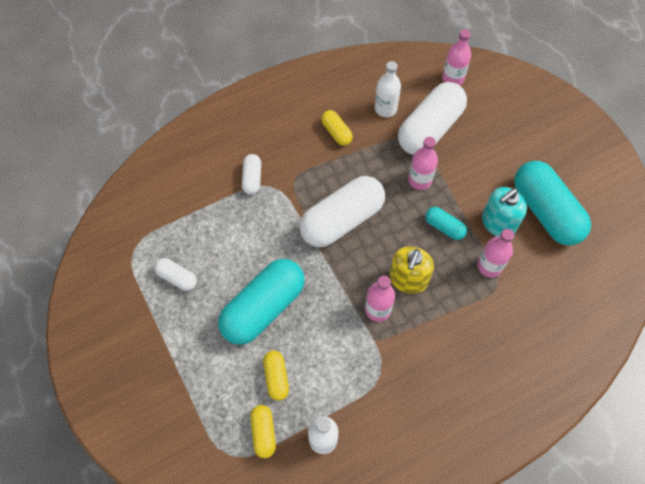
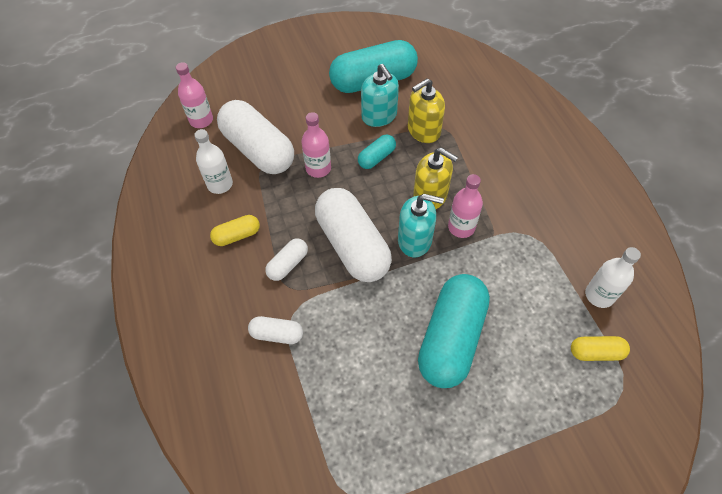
camera: 80 degrees left, 5 degrees down
white capsule [154,258,197,291] -> white capsule moved to [265,238,308,281]
turquoise capsule [218,259,305,344] -> turquoise capsule turned 60 degrees clockwise [418,274,490,388]
yellow capsule [263,350,289,401] -> none
pink bottle [477,229,514,277] -> yellow soap dispenser [408,78,445,143]
none -> turquoise soap dispenser [398,194,444,257]

